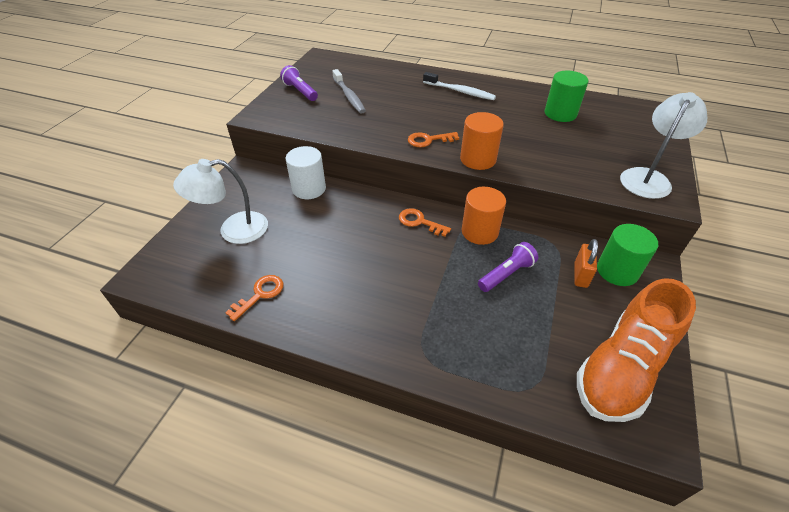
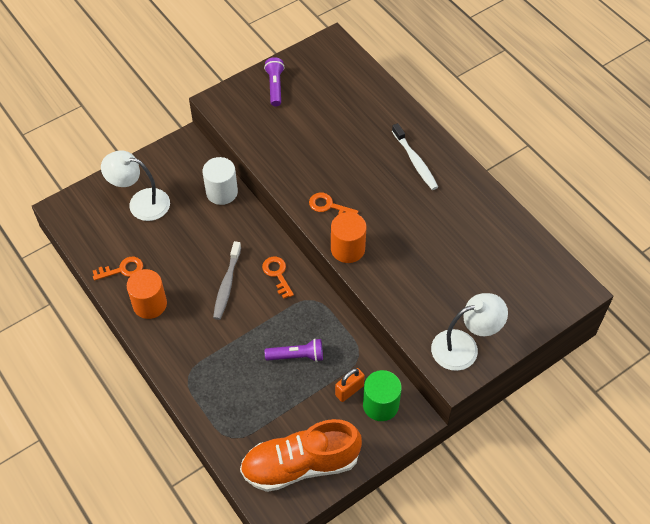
camera: 35 degrees right, 10 degrees up
grey toothbrush [332,69,366,114] -> grey toothbrush moved to [213,241,241,320]
orange cylinder [462,187,506,245] -> orange cylinder moved to [127,269,167,319]
green cylinder [545,71,588,122] -> none

